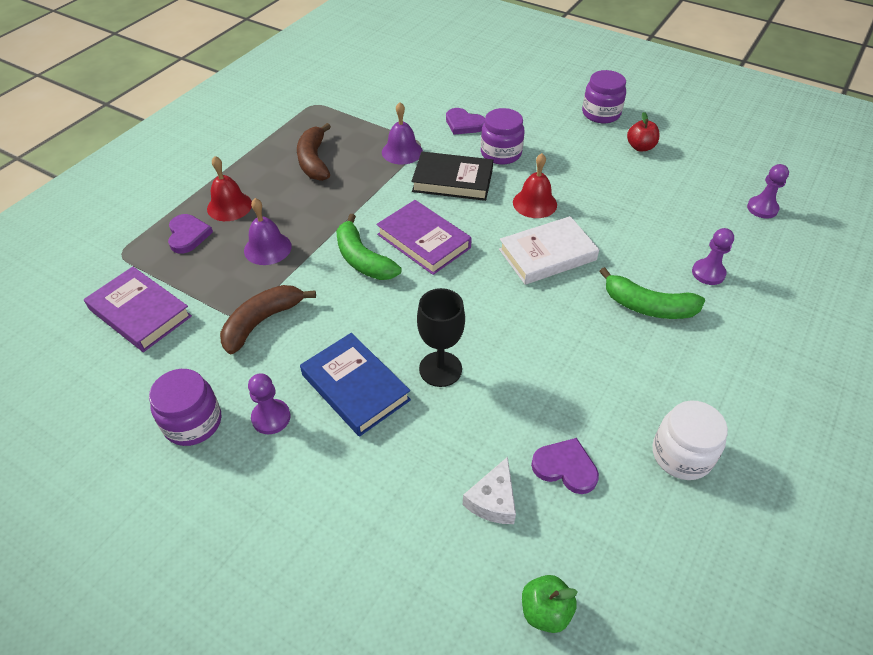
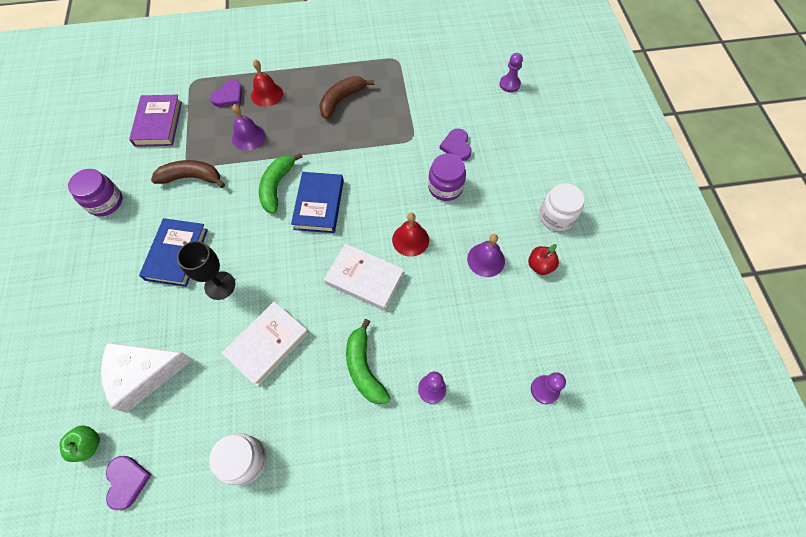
camera: 50 degrees right, 15 degrees up
purple pawn [248,374,290,434] -> purple pawn moved to [499,53,523,92]
purple book [376,200,472,275] -> blue book [291,172,344,233]
purple bell [382,102,423,165] -> purple bell moved to [467,234,505,277]
black book [411,152,493,201] -> none
white cheese [463,457,516,524] -> white cheese [101,342,193,413], size x1.84
purple heart [531,438,599,494] -> purple heart moved to [106,456,152,510]
purple jar [582,70,626,123] -> white jar [539,183,584,231]
none -> white book [222,301,309,387]

